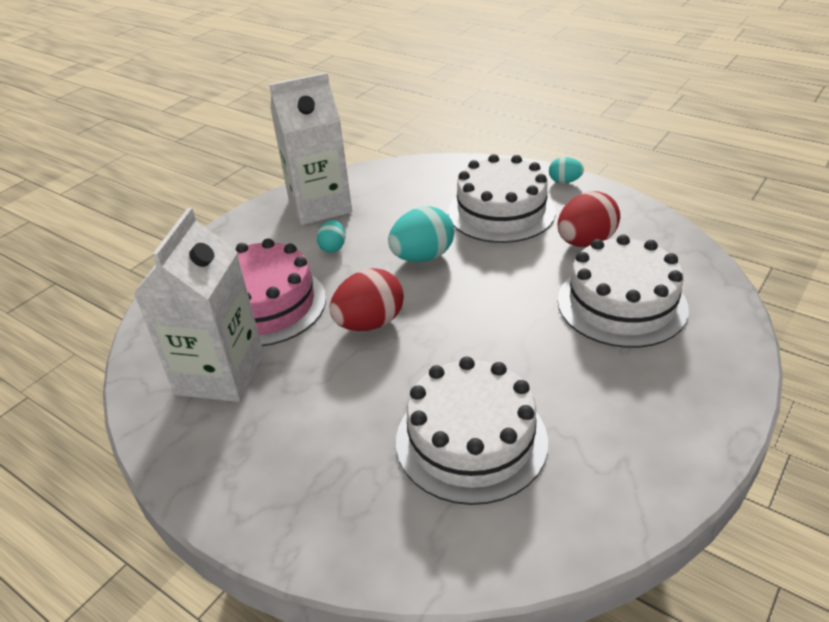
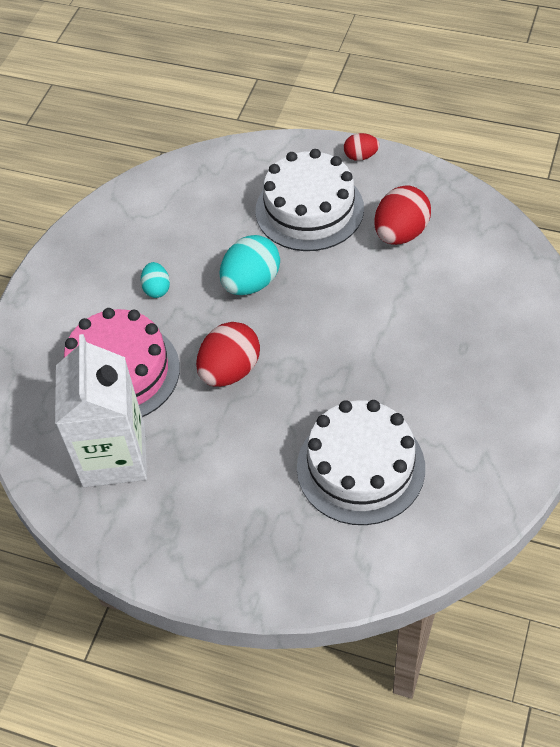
camera: 15 degrees left, 15 degrees up
white carton [269,72,352,225] -> none
turquoise egg [549,157,584,183] -> red egg [344,133,379,161]
white cake [558,234,689,348] -> none

